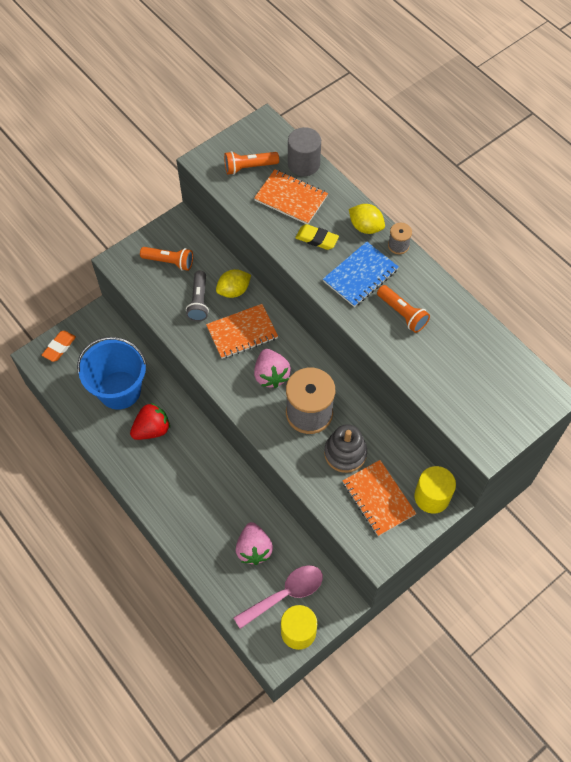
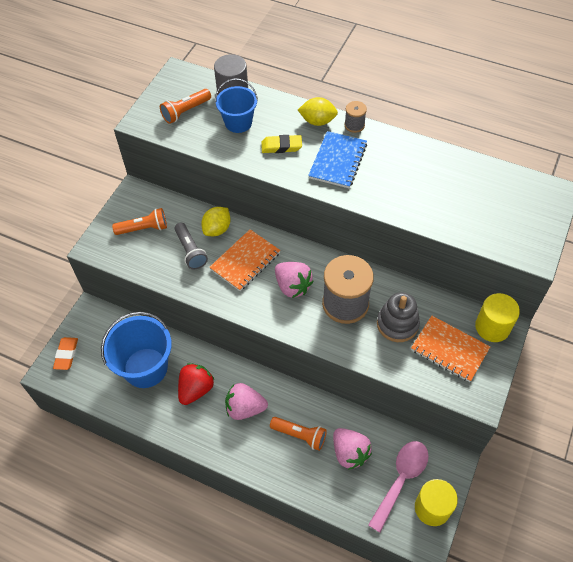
camera: 25 degrees left, 5 degrees down
orange notebook [254,169,328,224] -> blue bucket [215,78,258,133]
orange flashlight [377,285,430,333] -> orange flashlight moved to [270,417,327,451]
none -> pink strawberry [225,383,268,420]

